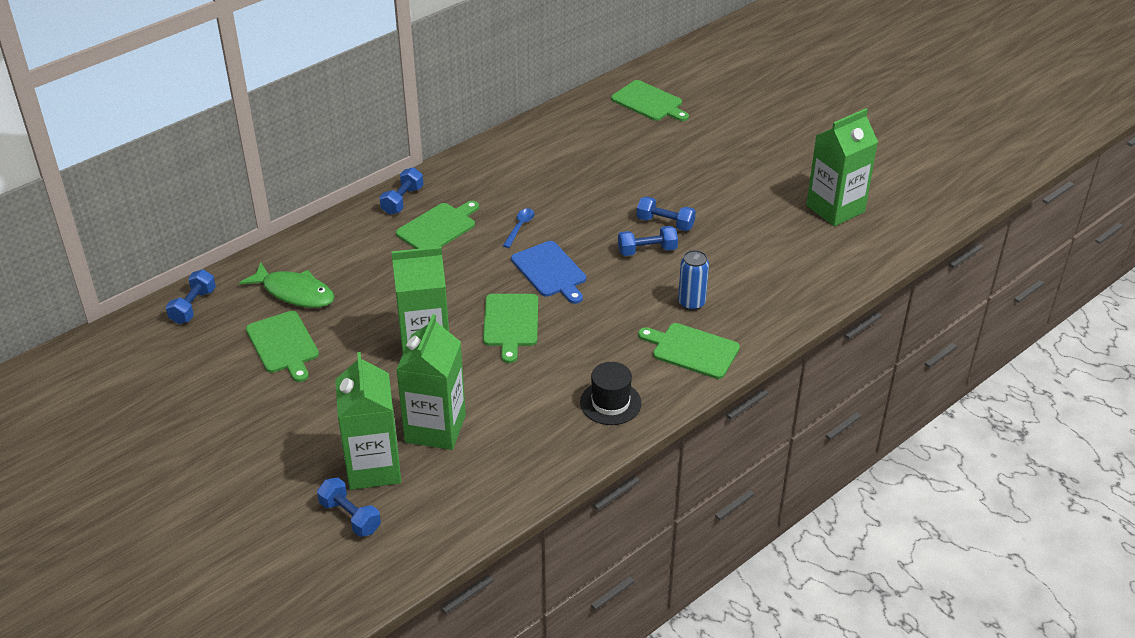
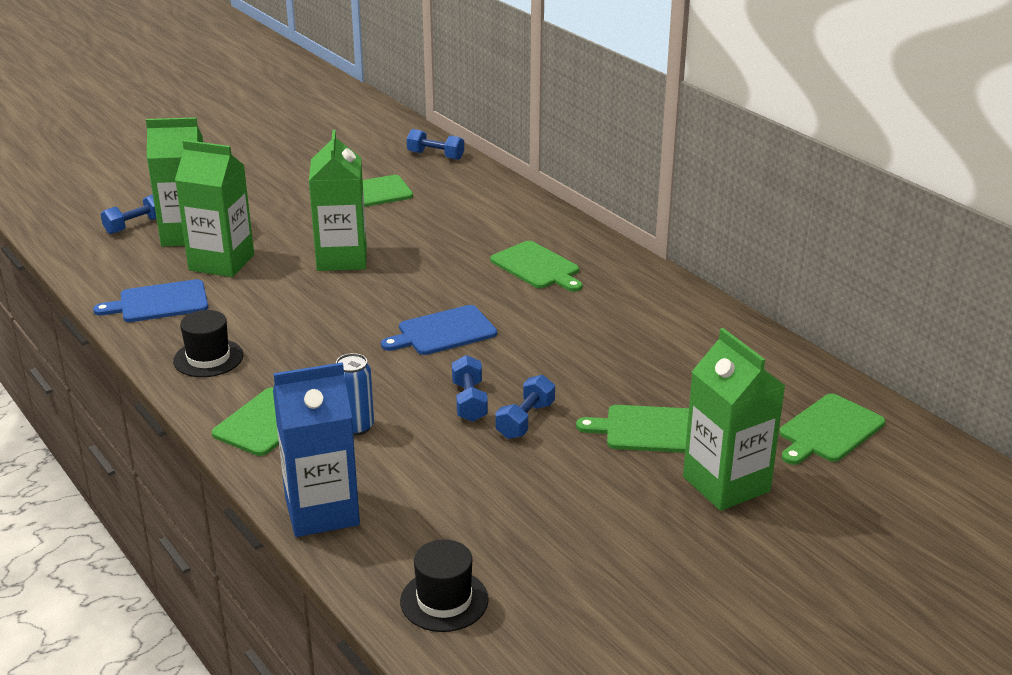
camera: 95 degrees right, 10 degrees down
green fish [239,263,335,308] -> none
blue dumbbell [380,167,423,215] -> none
green cutting board [483,294,538,363] -> green cutting board moved to [576,405,689,453]
blue spoon [503,208,535,248] -> none
green carton [806,108,878,226] -> green carton moved to [683,328,785,511]
none -> blue cutting board [93,279,208,322]
none -> blue carton [273,362,360,537]
none -> black hat [400,539,489,632]

